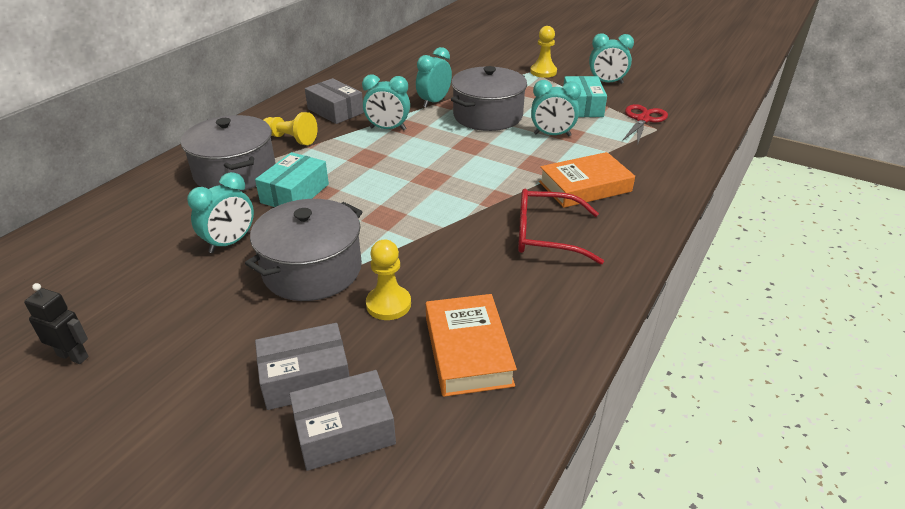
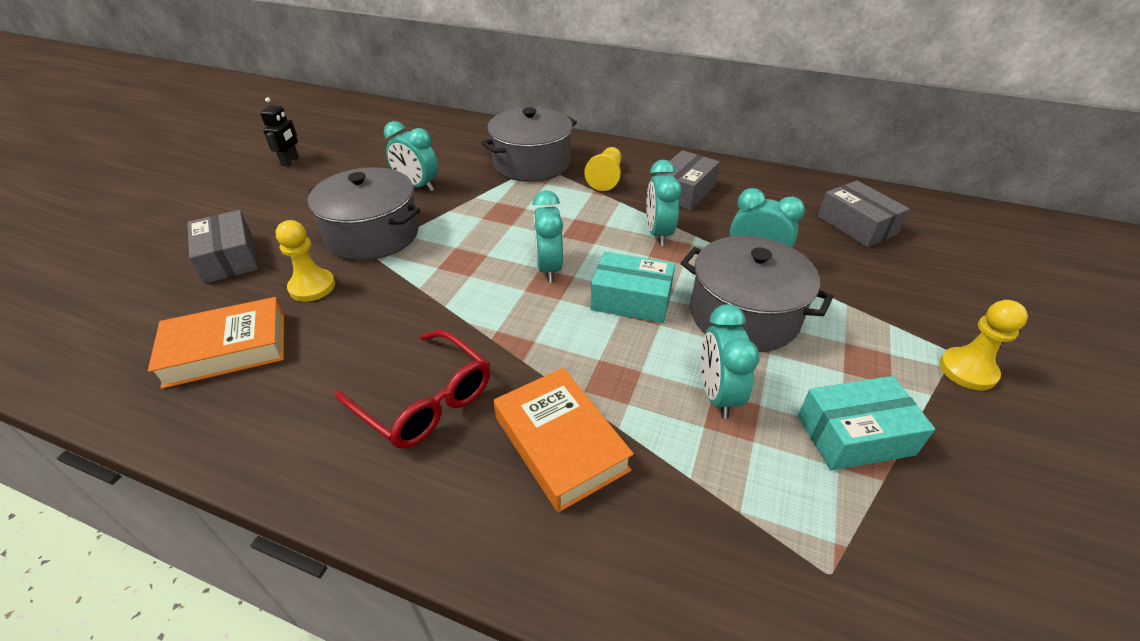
camera: 80 degrees right, 5 degrees up
turquoise box [255,152,329,207] -> turquoise box moved to [590,252,675,323]
grey box [289,370,396,471] -> grey box moved to [818,181,910,247]
red glasses [518,189,604,265] -> red glasses turned 135 degrees clockwise [335,330,490,449]
turquoise clock [589,33,634,84] -> turquoise clock moved to [532,190,563,283]
red scissors [622,104,668,143] -> none

